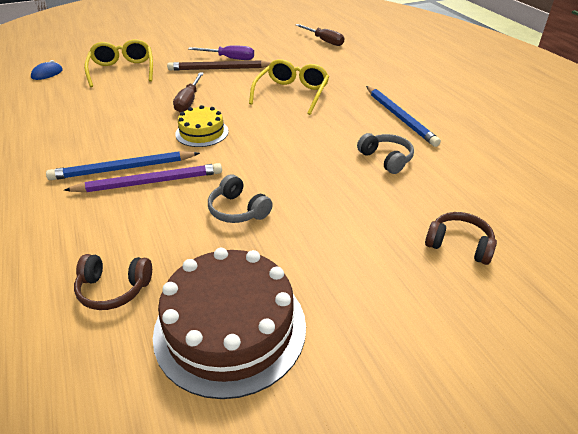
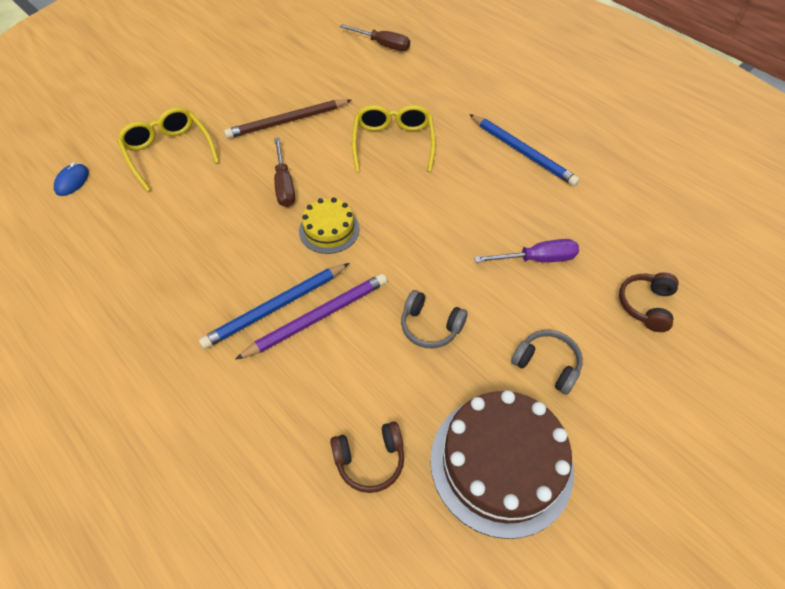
camera: 20 degrees left, 15 degrees up
purple screwdriver [189,45,254,60] -> purple screwdriver moved to [474,239,579,263]
grey headphones [357,133,414,174] -> grey headphones moved to [511,330,583,395]
brown headphones [425,212,497,265] -> brown headphones turned 75 degrees counterclockwise [619,272,679,332]

